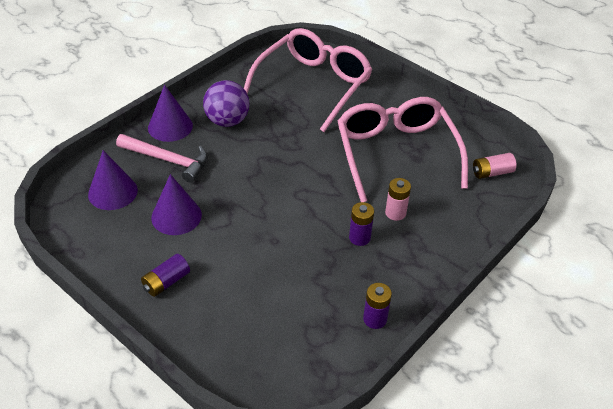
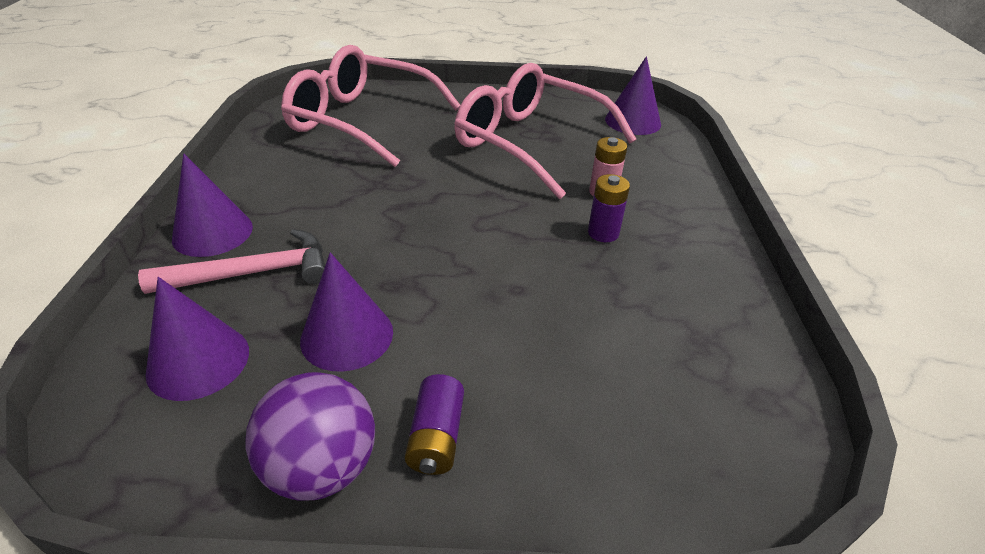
camera: 40 degrees left, 5 degrees down
purple ball [203,80,249,127] -> purple ball moved to [246,372,375,501]
pink glasses [244,28,372,132] -> pink glasses turned 60 degrees counterclockwise [281,45,460,167]
purple battery [363,283,392,329] -> none
pink battery [473,153,517,179] -> purple cone [605,56,661,135]

